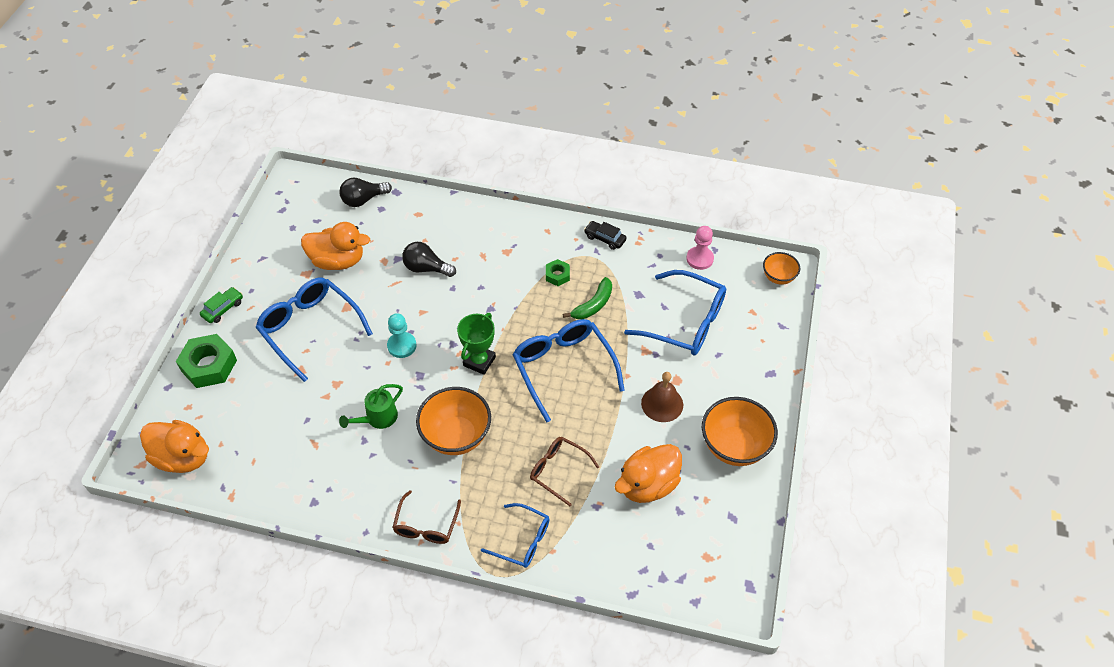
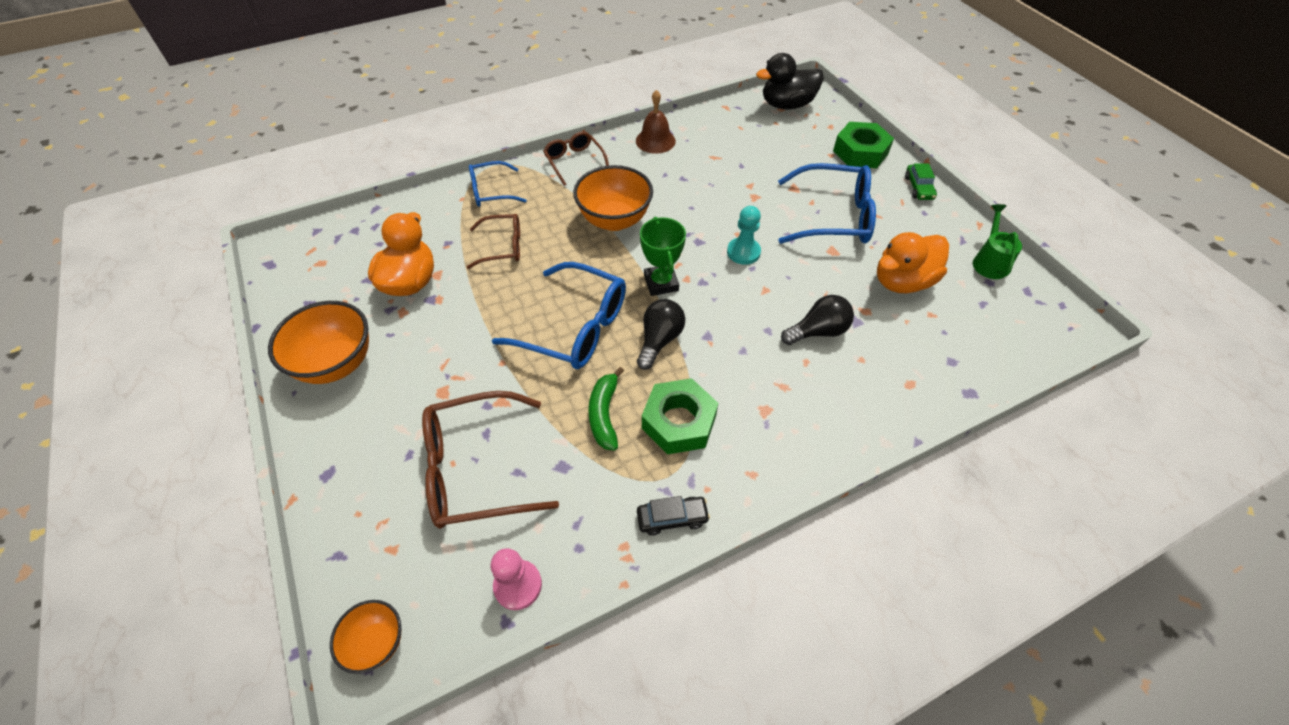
camera: 140 degrees right, 0 degrees up
orange duck [140,420,209,473] -> black duck [756,53,824,110]
black light bulb [339,178,392,207] -> black light bulb moved to [637,299,685,370]
green watering can [339,384,403,429] -> green watering can moved to [973,204,1022,279]
green nut [546,259,570,286] -> green nut [642,378,718,455], size x1.88
blue glasses [624,270,726,356] -> brown glasses [422,391,559,529]
brown bell [641,372,683,422] -> brown bell moved to [636,90,676,154]

